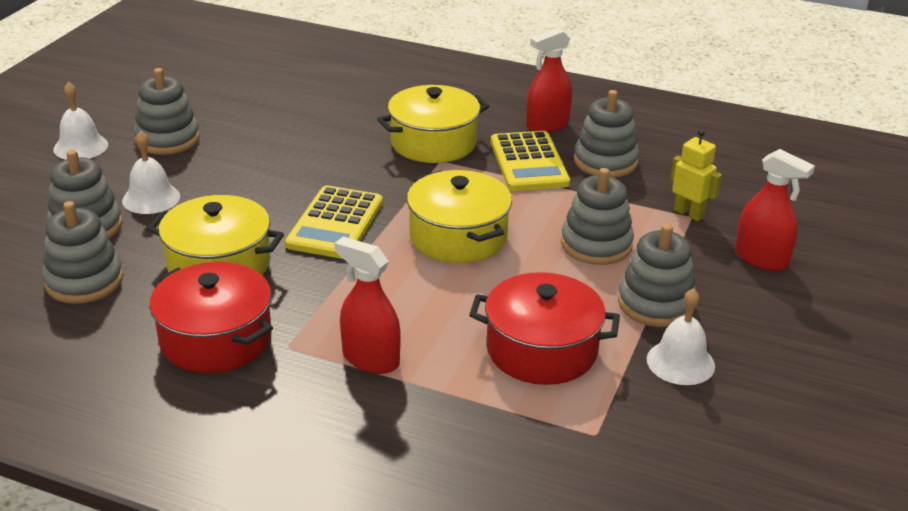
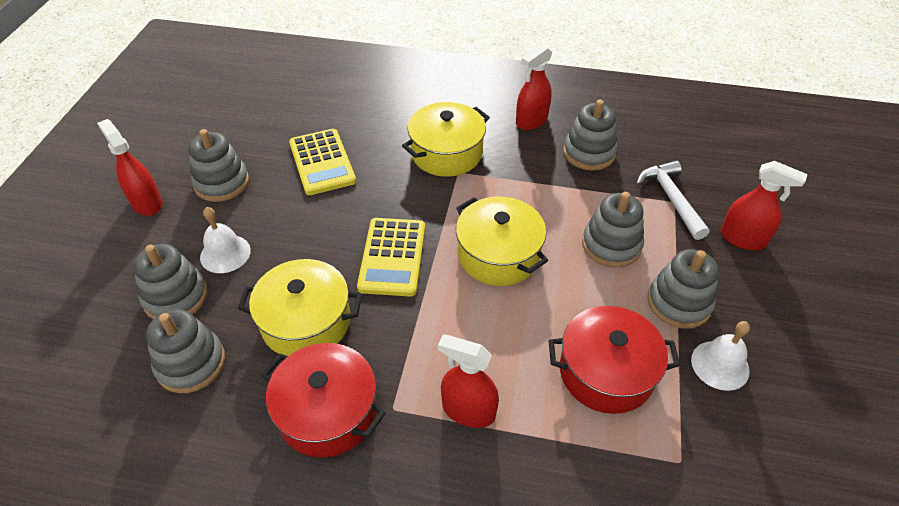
camera: 10 degrees left, 15 degrees up
white bell [54,82,108,159] -> red spray bottle [97,119,162,216]
yellow calculator [491,131,570,191] -> yellow calculator moved to [289,129,356,195]
yellow robot [670,129,722,221] -> white hammer [636,161,709,240]

